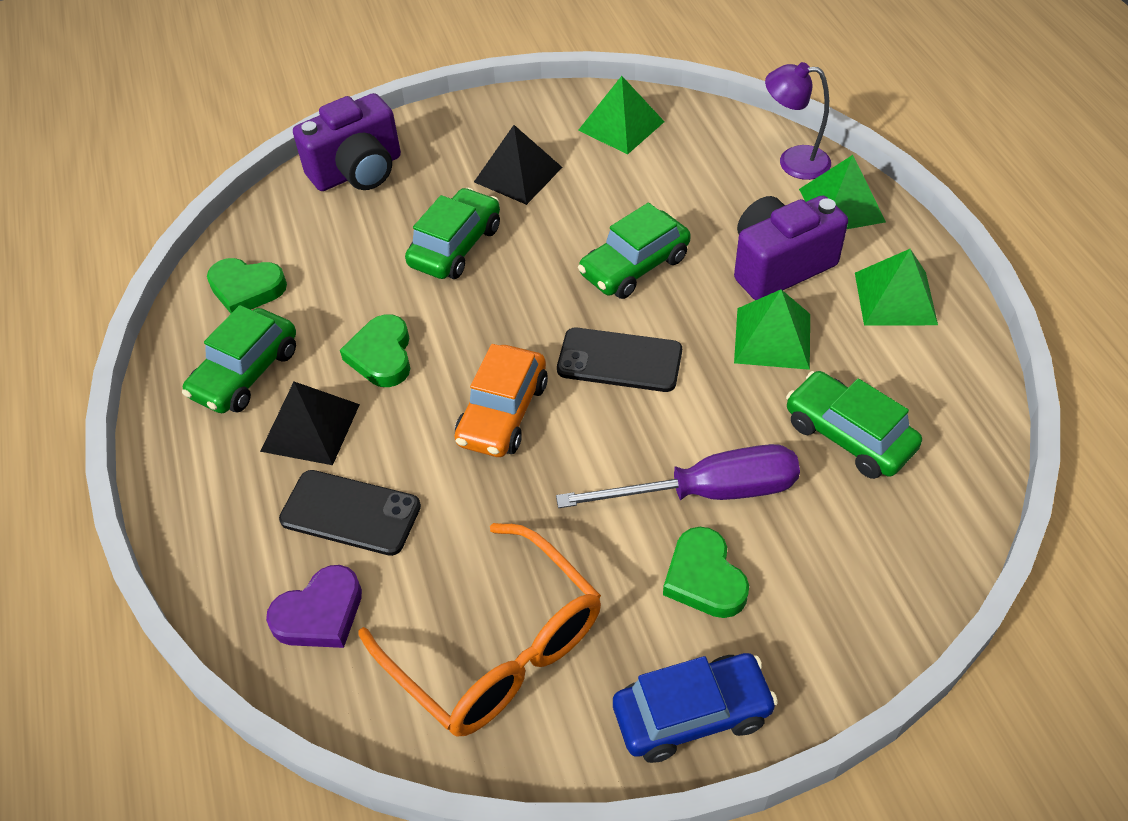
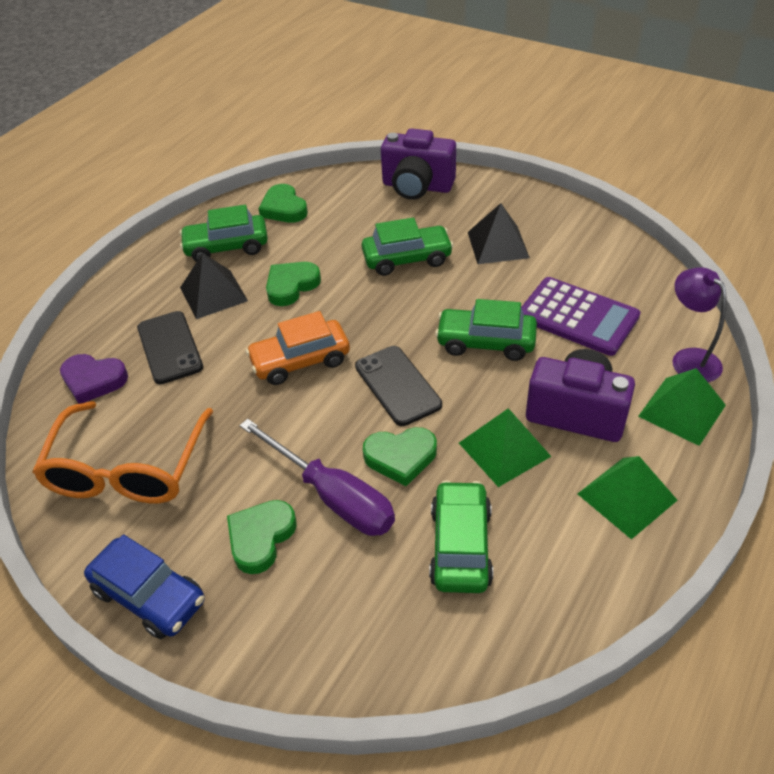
camera: 50 degrees right, 5 degrees down
green pyramid [578,76,665,154] -> none
none -> green heart [363,427,437,486]
none -> purple calculator [521,277,641,356]

